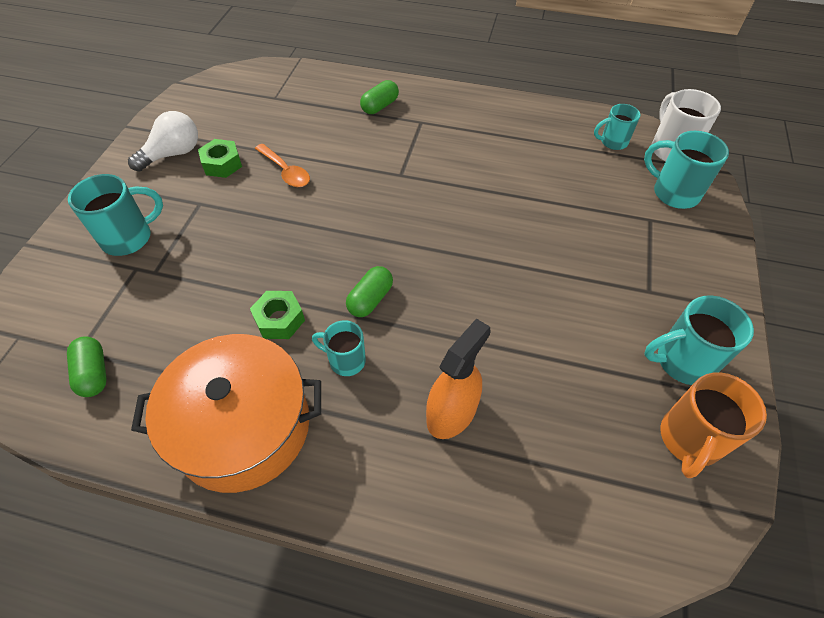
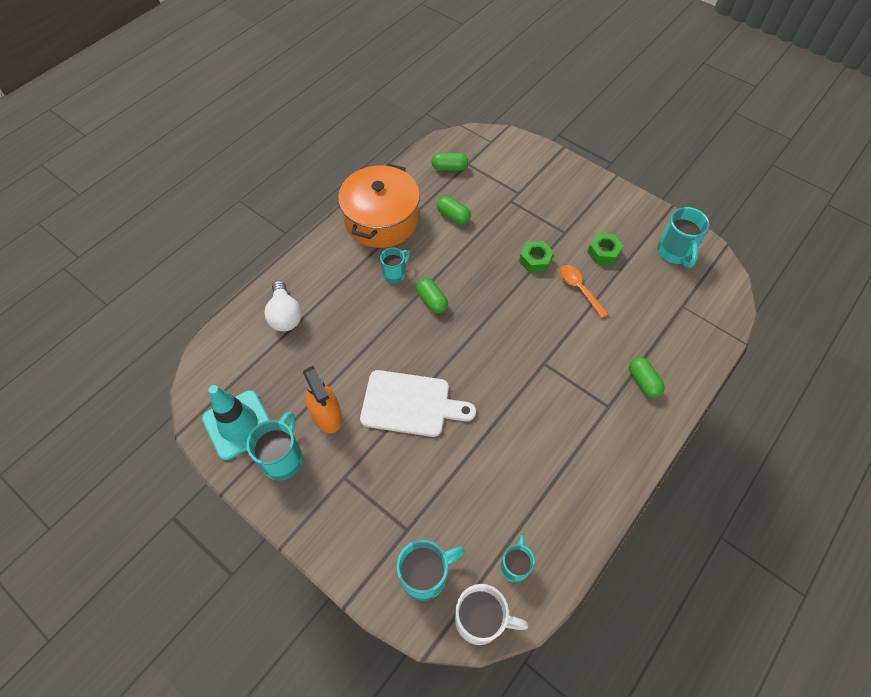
camera: 115 degrees right, 5 degrees up
turquoise mug [68,174,163,256] -> turquoise mug moved to [657,207,710,268]
white light bulb [128,111,198,172] -> white light bulb moved to [264,281,302,332]
green nut [250,291,305,339] -> green nut moved to [519,241,554,273]
orange spoon [255,144,310,187] -> orange spoon turned 75 degrees clockwise [559,265,608,318]
orange spray bottle [426,318,491,439] -> orange spray bottle moved to [303,366,342,433]
orange mug [660,372,767,478] -> turquoise traffic cone [202,385,270,460]
none -> white cutting board [360,370,476,437]
none -> green capsule [436,196,471,224]

